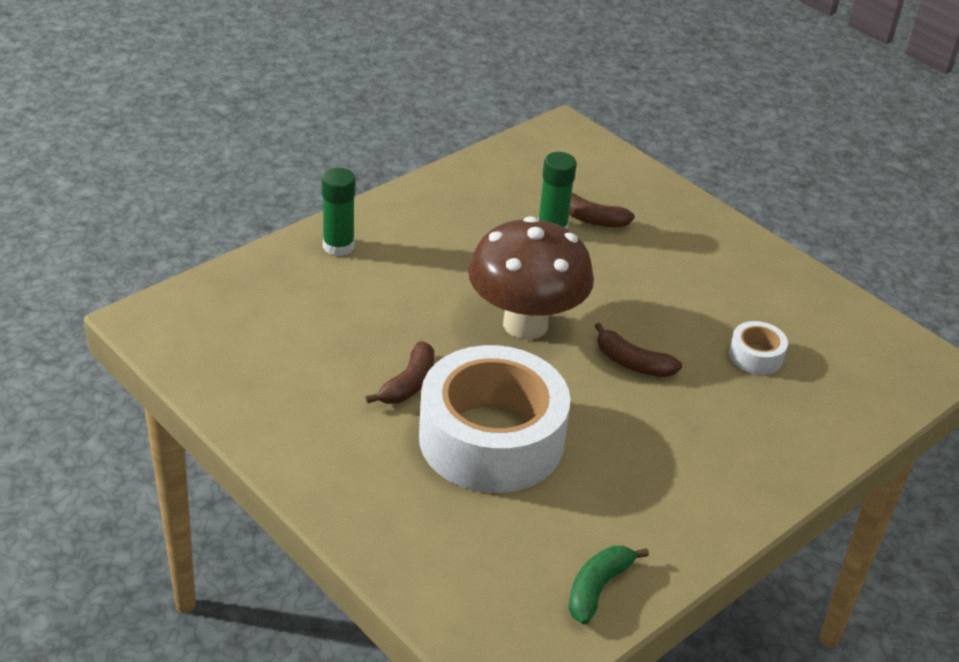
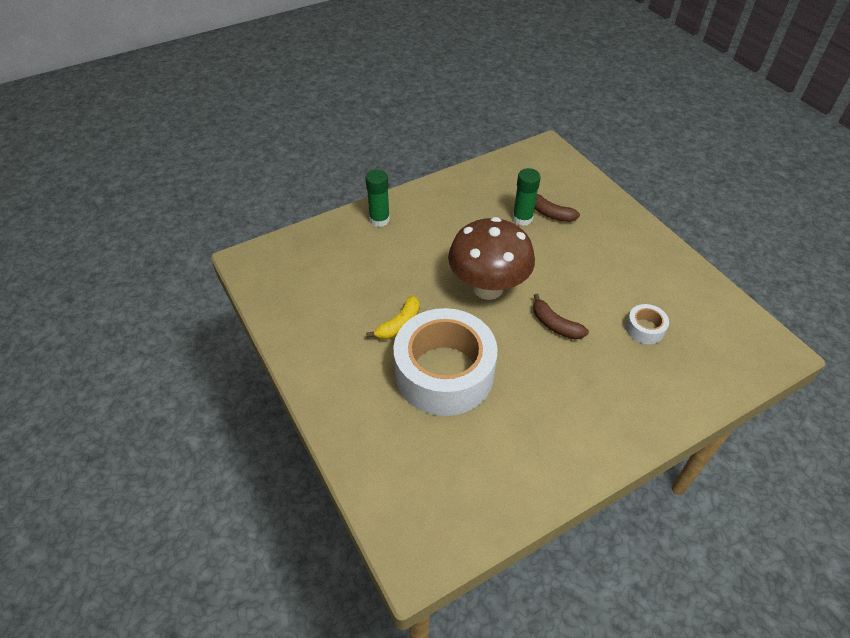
camera: 15 degrees right, 10 degrees up
brown banana [365,341,434,404] -> yellow banana [366,295,420,339]
green banana [569,546,649,624] -> none

